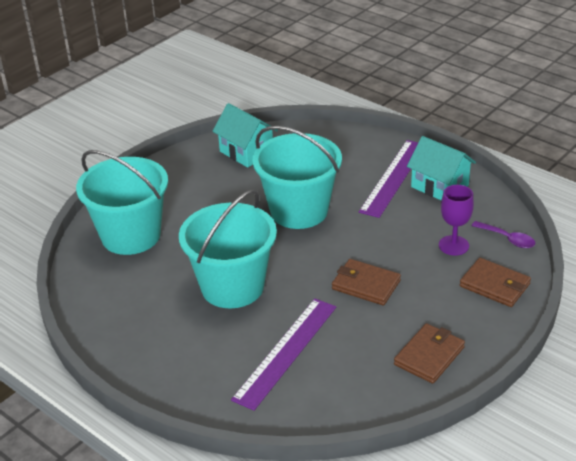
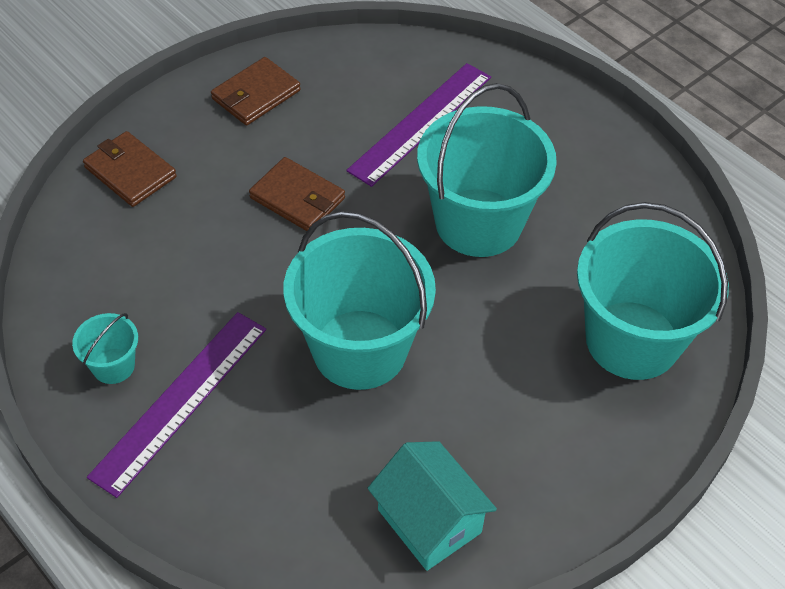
camera: 175 degrees left, 15 degrees up
turquoise house [407,136,476,200] -> turquoise bucket [72,313,138,384]
purple goblet [439,185,474,256] -> none
purple spoon [472,221,536,248] -> none

